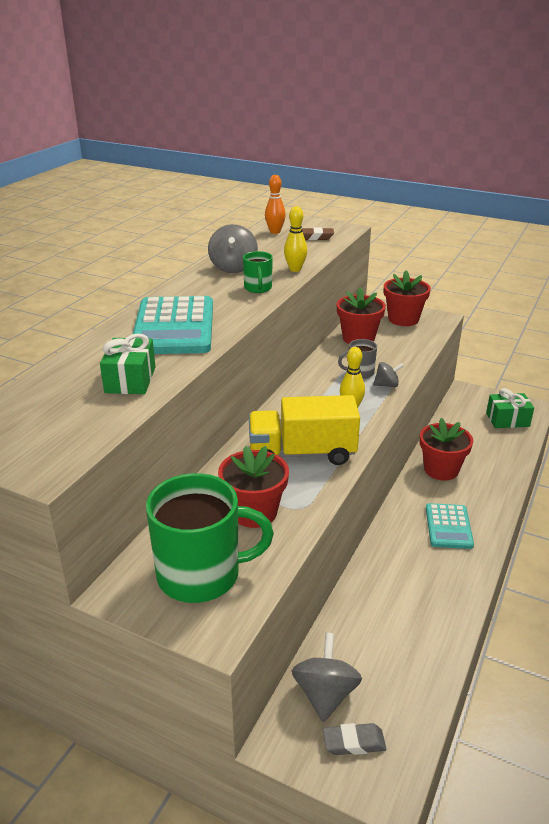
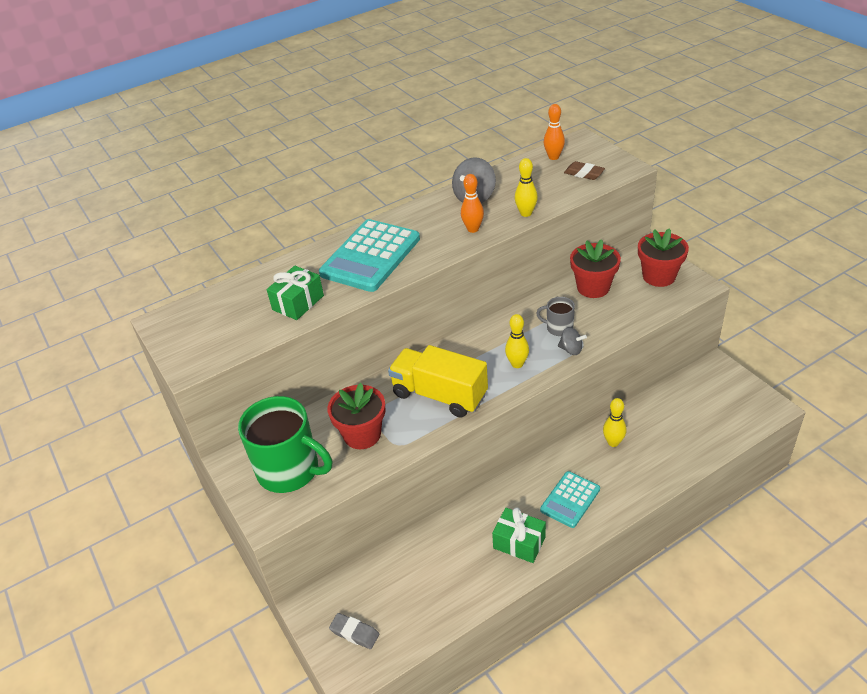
camera: 35 degrees right, 10 degrees up
green mug [243,251,273,293] -> orange bowling pin [461,174,484,233]
grey spinning top [292,633,362,722] -> none
red flower pot [420,418,473,481] -> yellow bowling pin [603,398,627,447]
green gift [486,388,534,428] -> green gift moved to [492,507,546,563]

